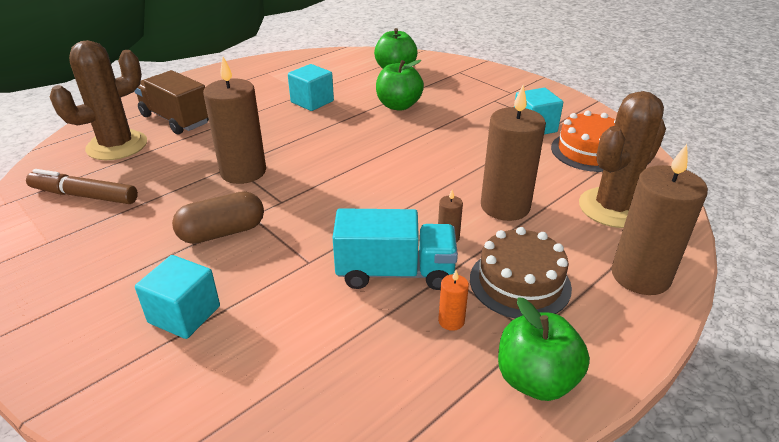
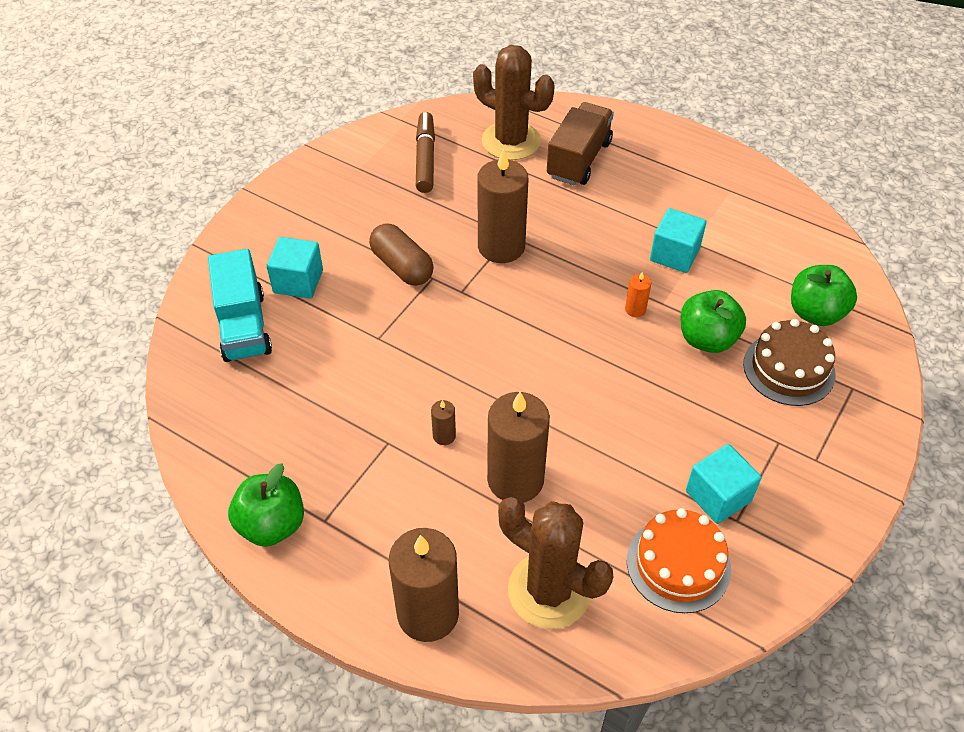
camera: 75 degrees right, 15 degrees up
turquoise truck [333,208,458,290] -> turquoise truck moved to [208,249,272,362]
orange candle [438,270,469,331] -> orange candle moved to [625,272,651,317]
brown cake [470,227,572,319] -> brown cake moved to [743,319,836,406]

